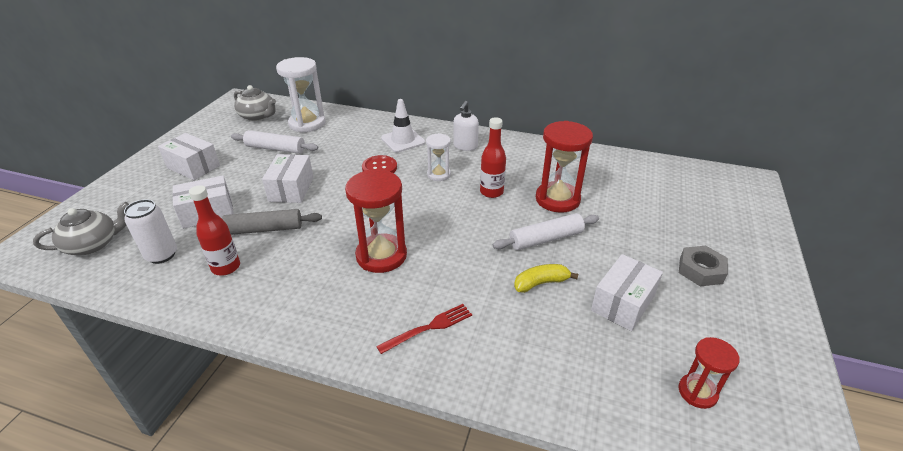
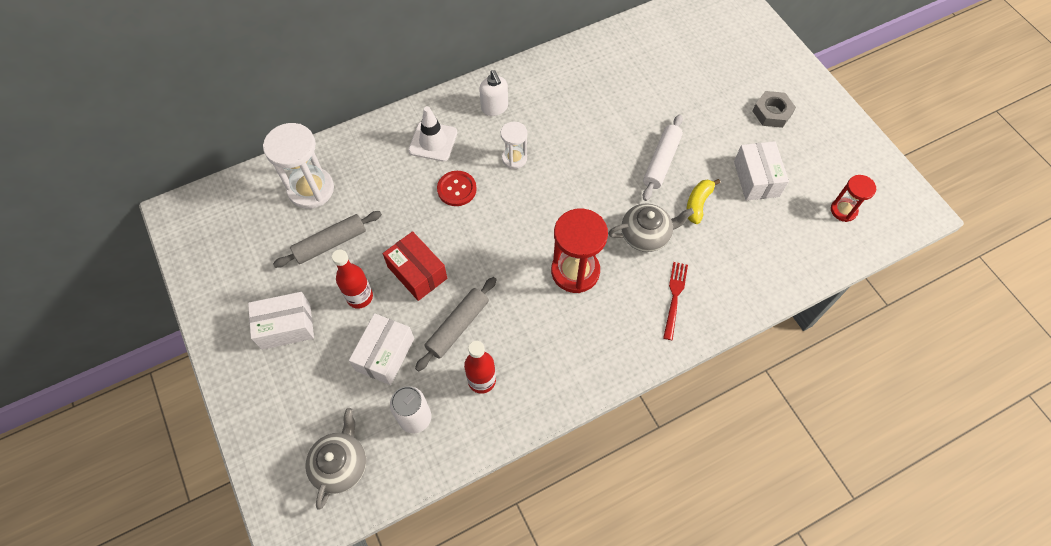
camera: 45 degrees left, 25 degrees up
white rolling pin [231,130,318,154] -> grey rolling pin [273,211,382,268]
grey teapot [234,85,276,121] -> grey teapot moved to [608,203,694,252]
white box [262,154,314,203] -> red box [383,231,447,301]
red bottle [480,117,506,198] -> red bottle moved to [332,249,373,309]
red hourglass [536,121,593,213] -> none

